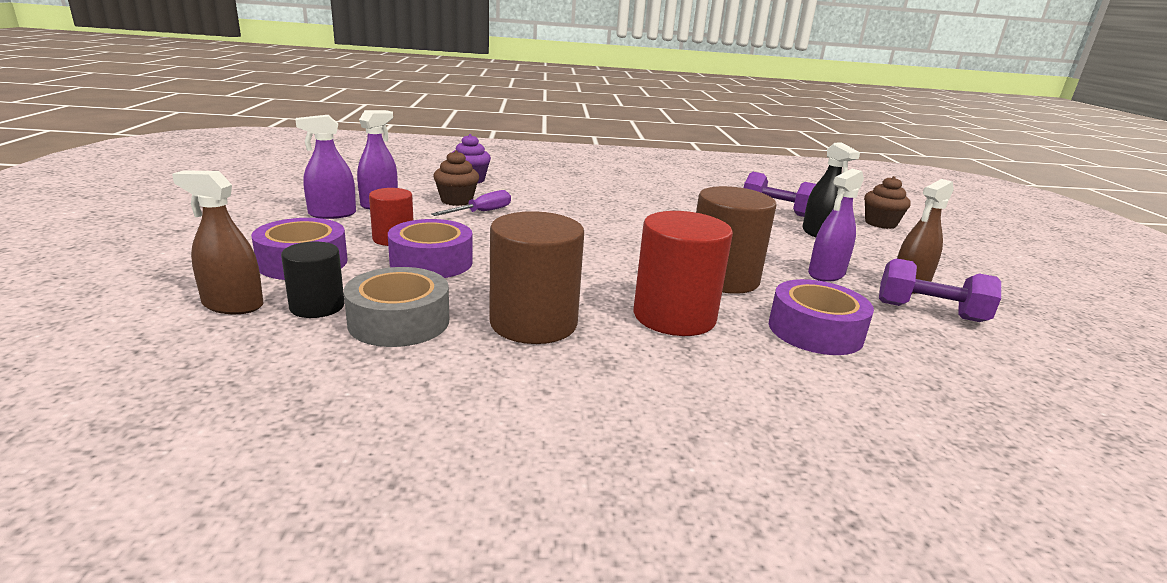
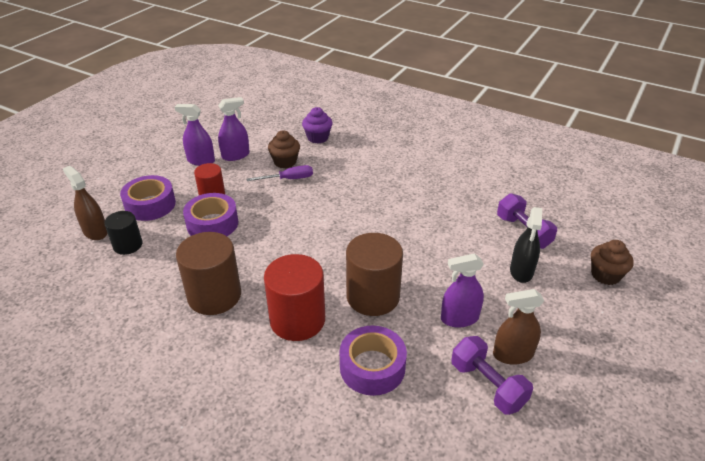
camera: 35 degrees right, 15 degrees up
grey tape [344,267,449,347] -> none

